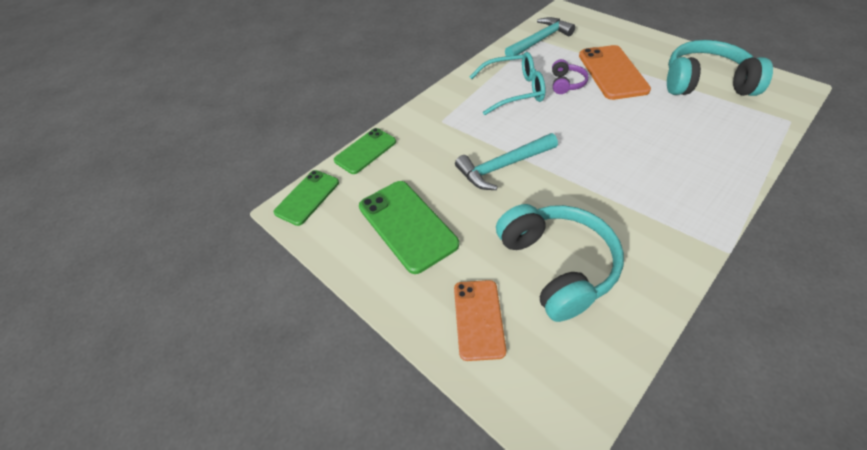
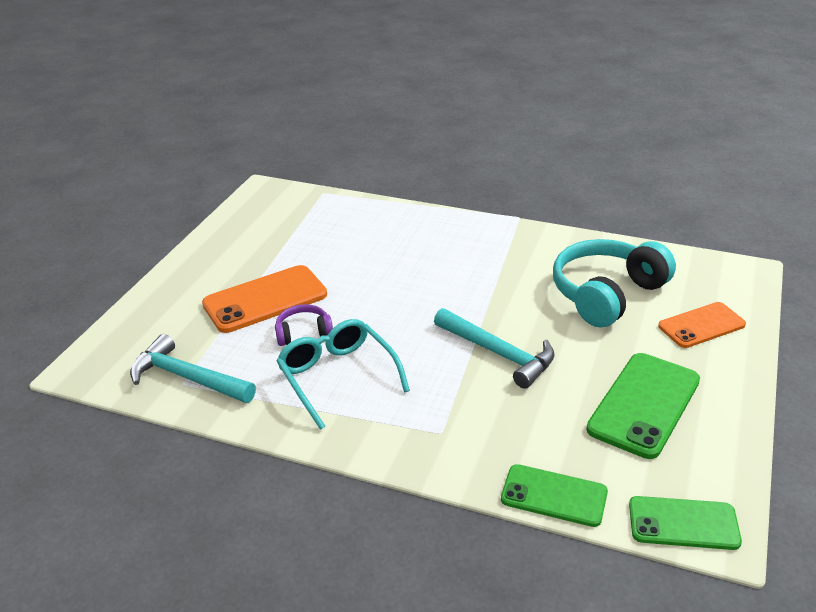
camera: 115 degrees left, 15 degrees down
turquoise headphones [667,40,773,96] -> none

